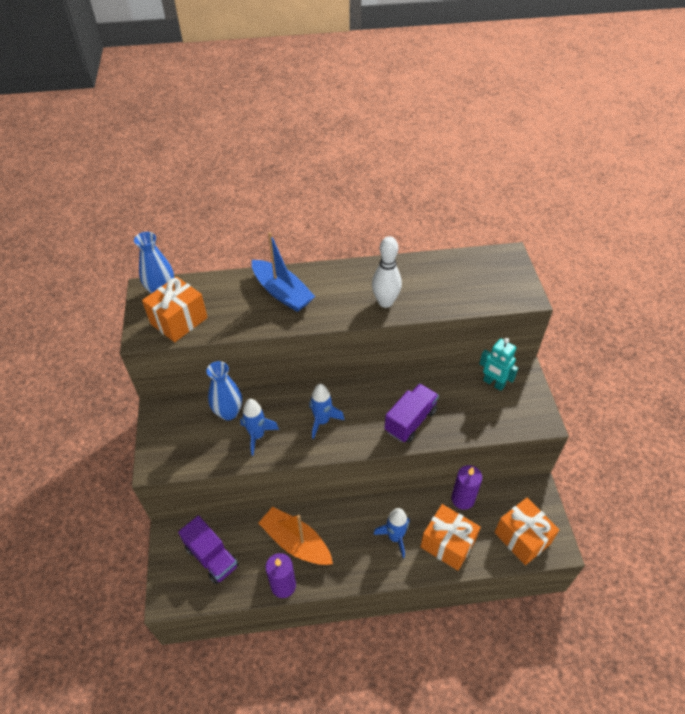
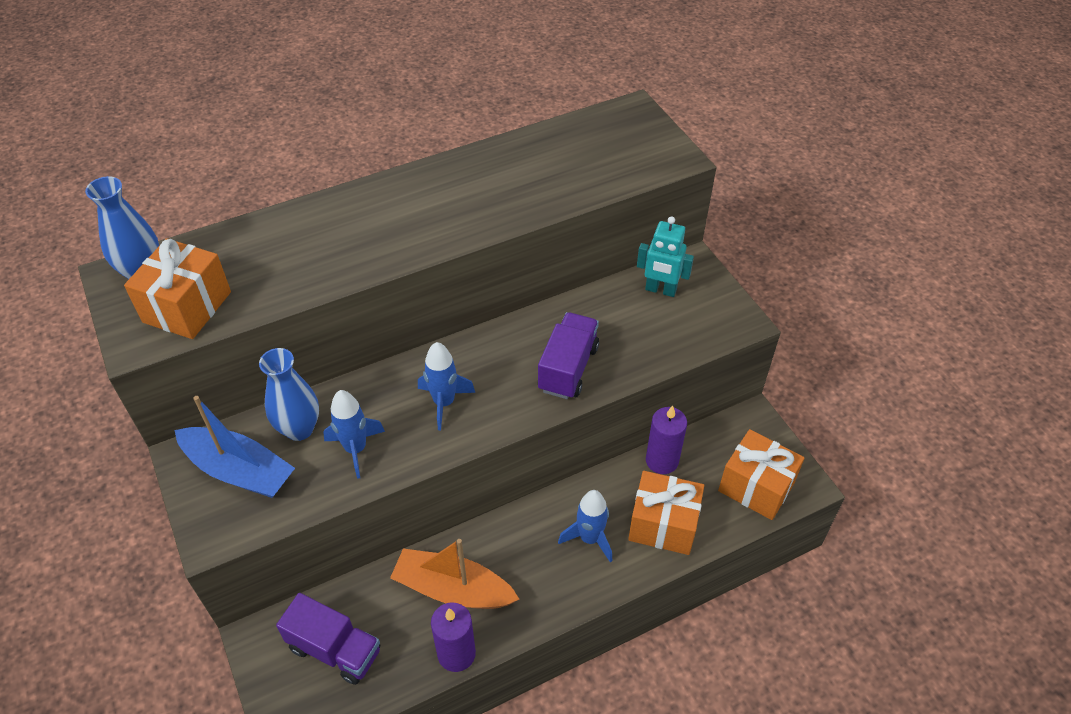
camera: 20 degrees left, 0 degrees up
blue boat [252,232,316,312] -> blue boat moved to [174,396,295,498]
white bowling pin [372,236,402,308] -> none

